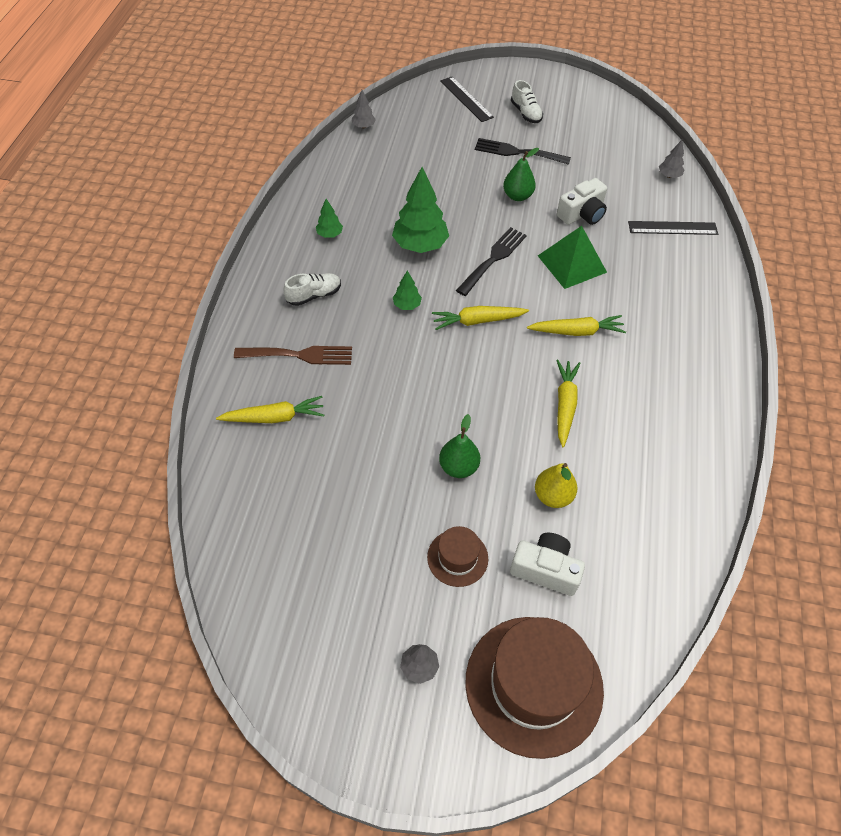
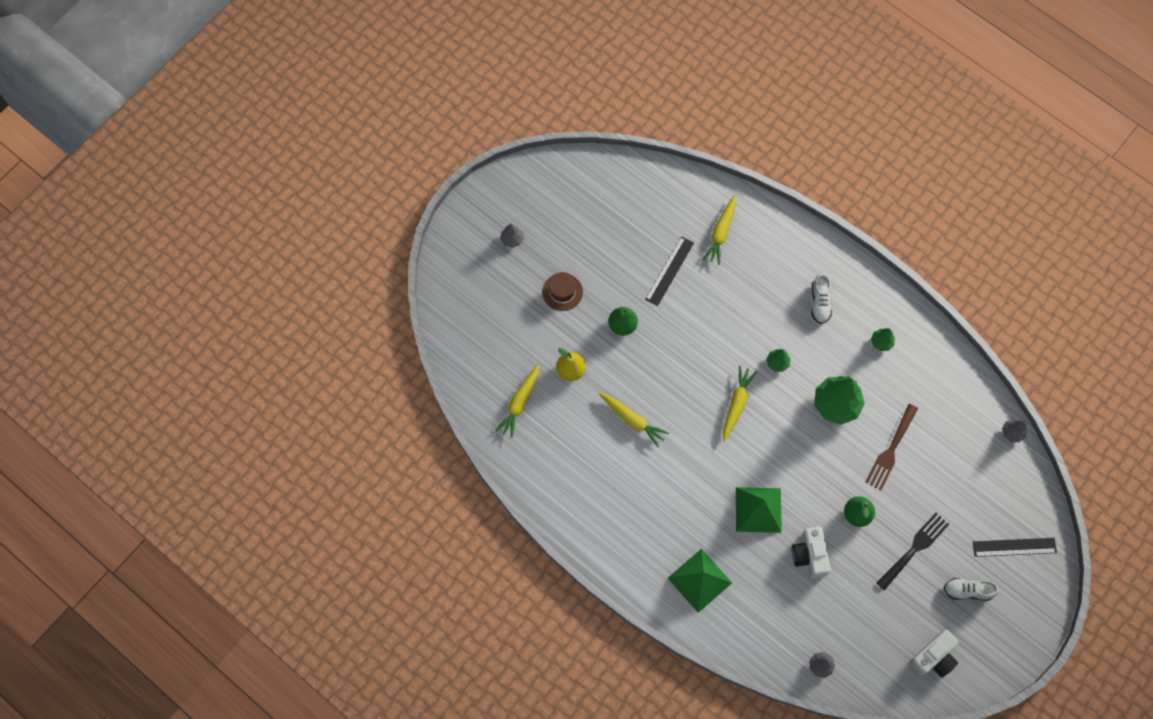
camera: 120 degrees right, 15 degrees up
brown fork [234,346,352,365] -> brown fork moved to [865,404,918,490]
black fork [456,227,527,296] -> none
brown hat [465,617,604,759] -> none
white camera [510,533,585,596] -> white camera moved to [909,630,959,678]
yellow carrot [527,315,626,336] -> yellow carrot moved to [495,364,539,438]
black ruler [628,221,718,235] -> black ruler moved to [645,236,694,306]
none -> green pyramid [668,549,732,613]

